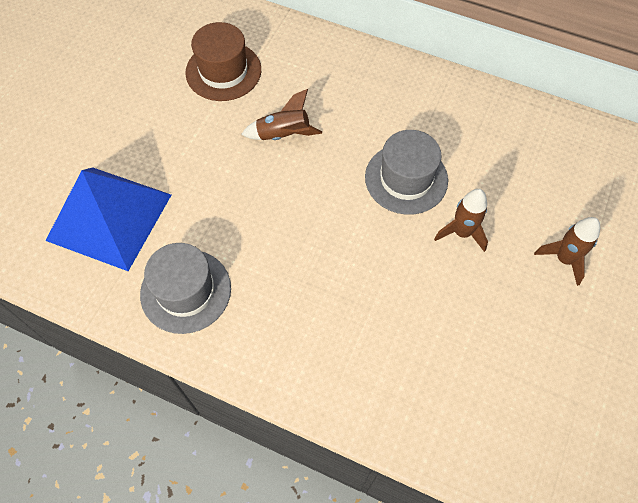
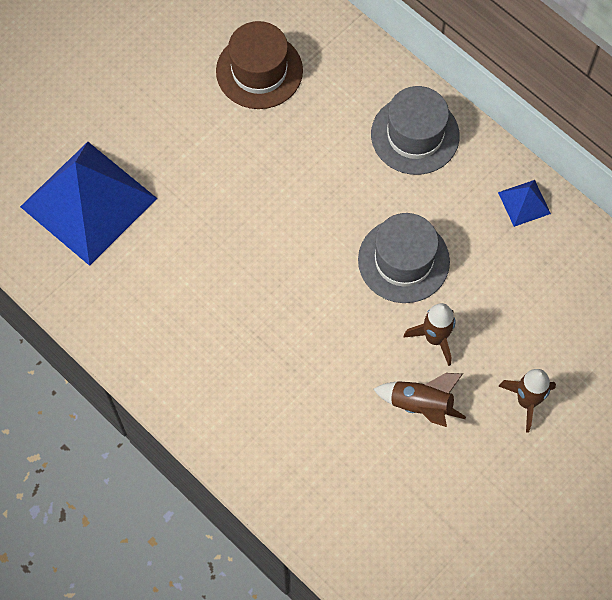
camera: 20 degrees right, 5 degrees up
grey hat [140,243,231,334] -> grey hat moved to [371,86,460,175]
brown rocket [241,89,322,140] -> brown rocket moved to [373,373,466,427]
none -> blue pyramid [498,180,551,227]

